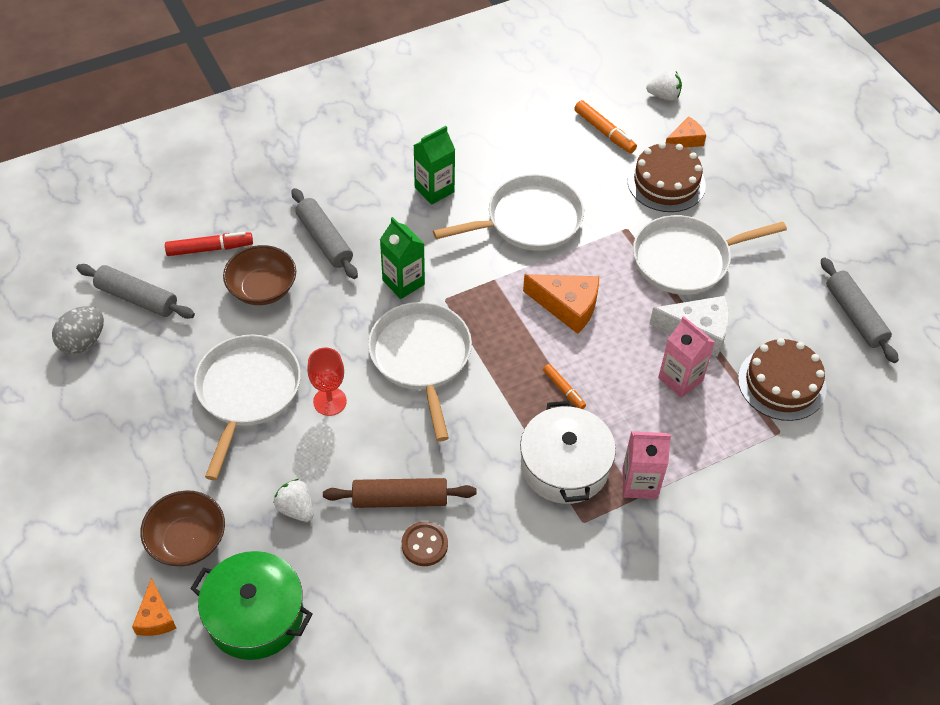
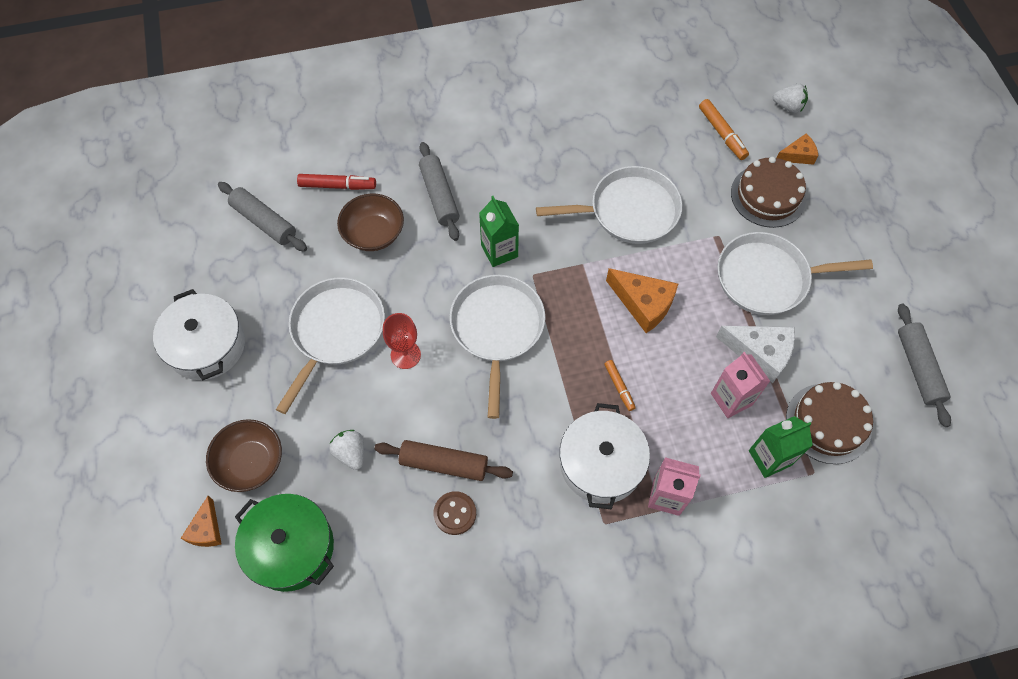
camera: 15 degrees right, 10 degrees up
grey egg [52,306,104,354] -> none
green carton [413,126,455,205] -> green carton moved to [749,416,813,478]
none -> white pot [153,289,245,380]

